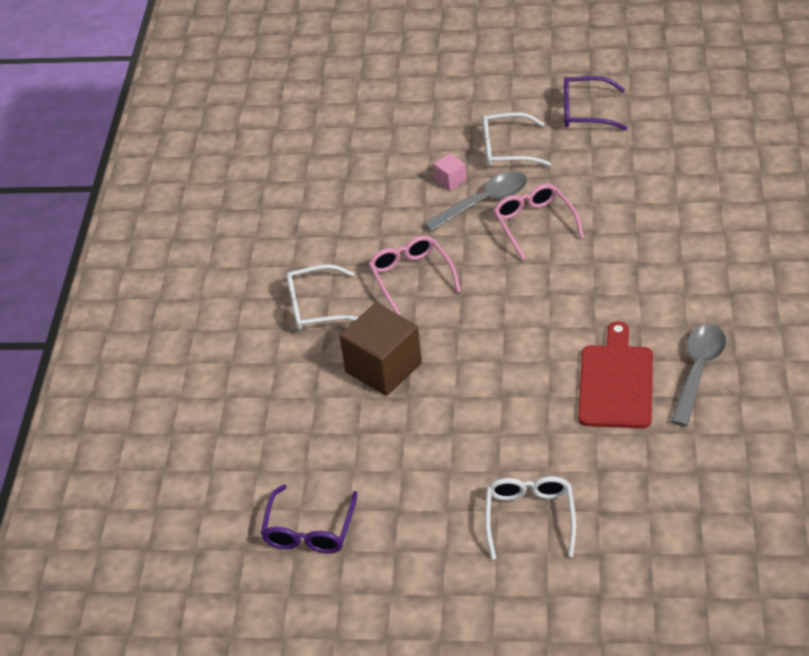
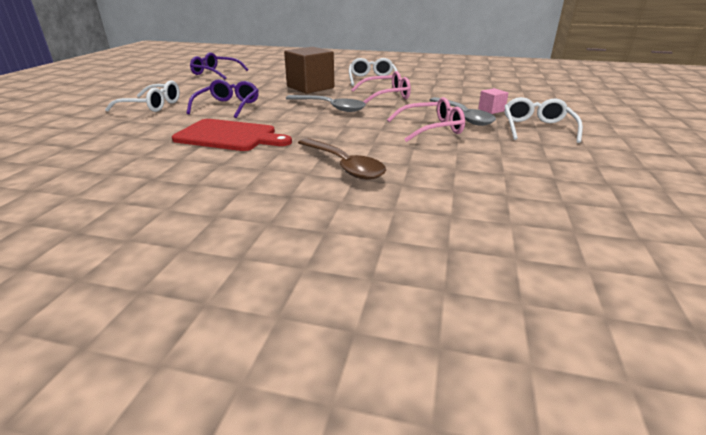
camera: 95 degrees right, 15 degrees down
purple glasses [564,76,627,130] -> purple glasses moved to [187,79,259,118]
grey spoon [671,324,726,426] -> grey spoon moved to [285,95,366,112]
none -> brown spoon [298,138,386,180]

